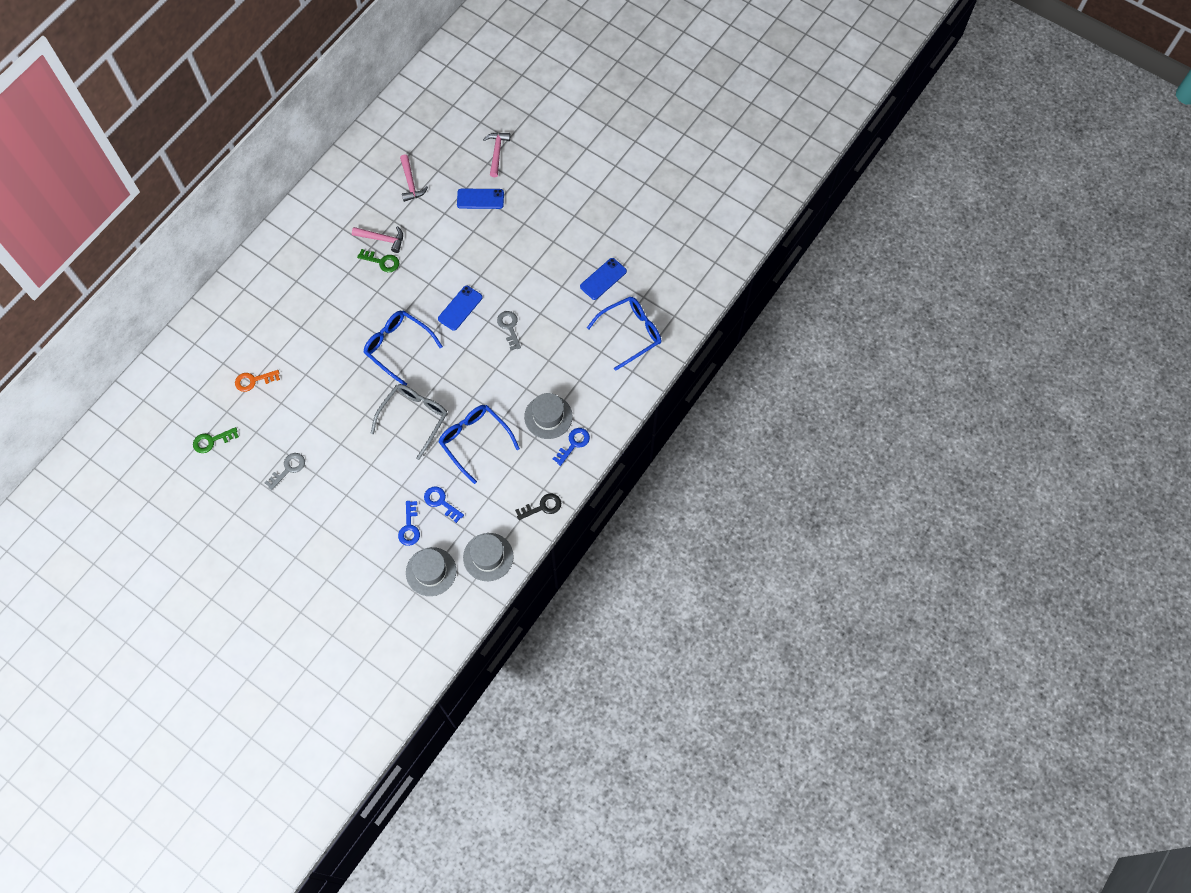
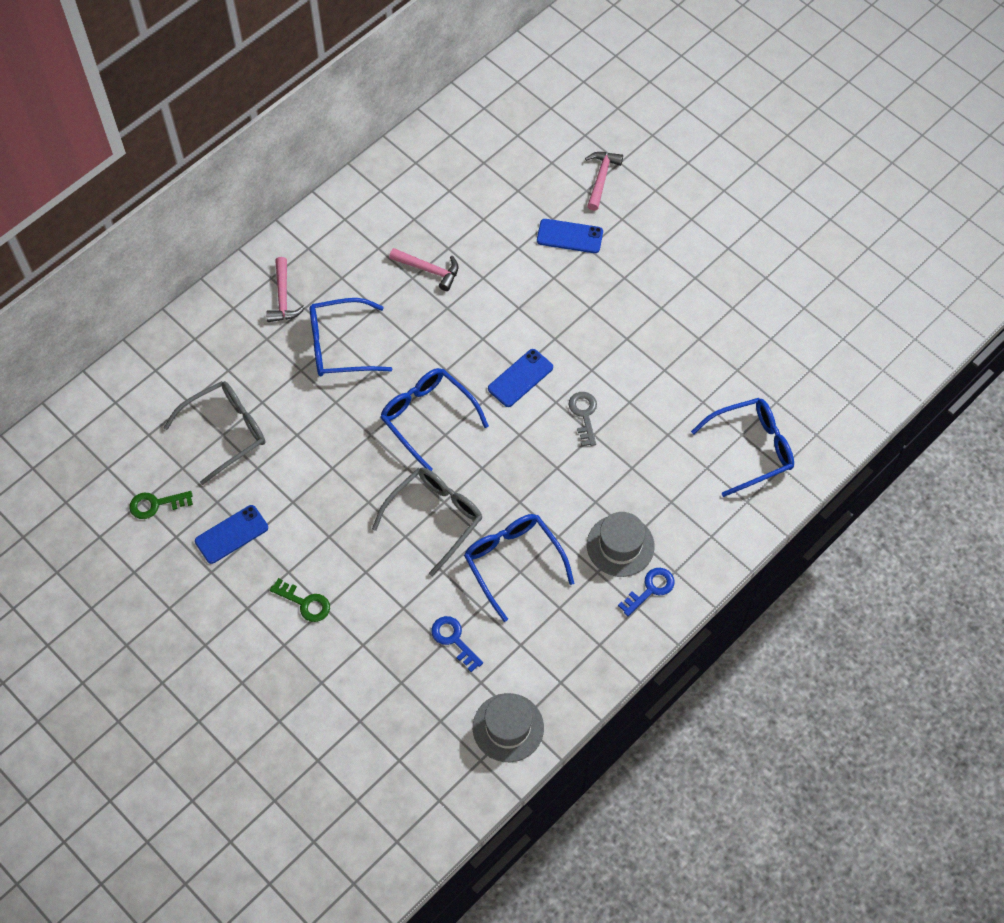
camera: 10 degrees right, 5 degrees down
orange key [235,370,280,392] -> grey glasses [163,381,265,485]
grey key [264,453,305,490] -> none
green key [357,249,399,272] -> green key moved to [270,578,330,622]
blue key [398,501,420,546] -> none
pink hammer [400,155,428,202] -> pink hammer moved to [266,257,305,322]
grey hat [406,547,456,596] -> none
black key [515,493,561,520] -> none
blue phone [580,258,627,300] -> blue phone moved to [195,505,268,564]
none -> blue glasses [310,298,393,376]

